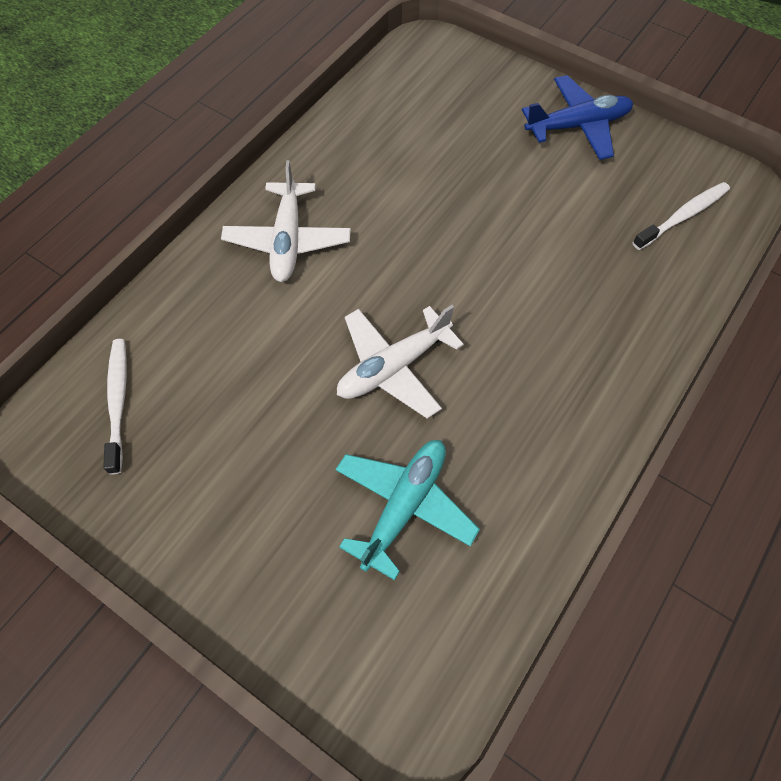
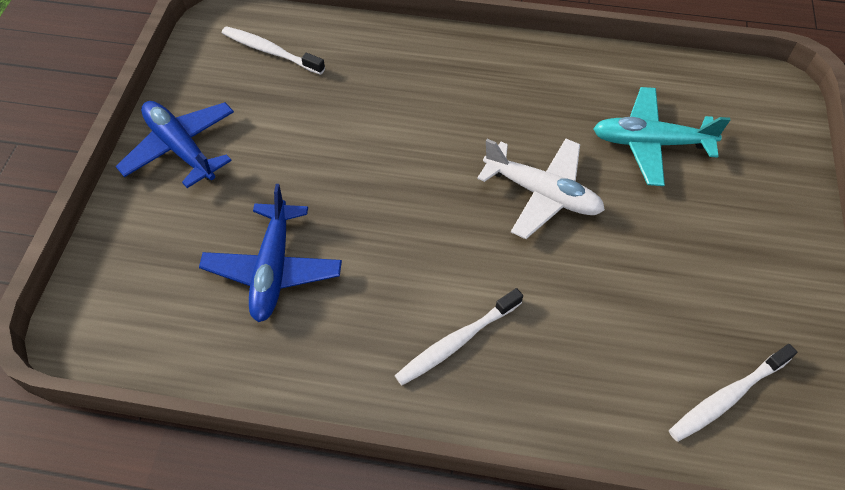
camera: 115 degrees left, 5 degrees down
white plane [221,160,351,282] -> white toothbrush [395,288,523,385]
none -> blue plane [199,184,342,322]

